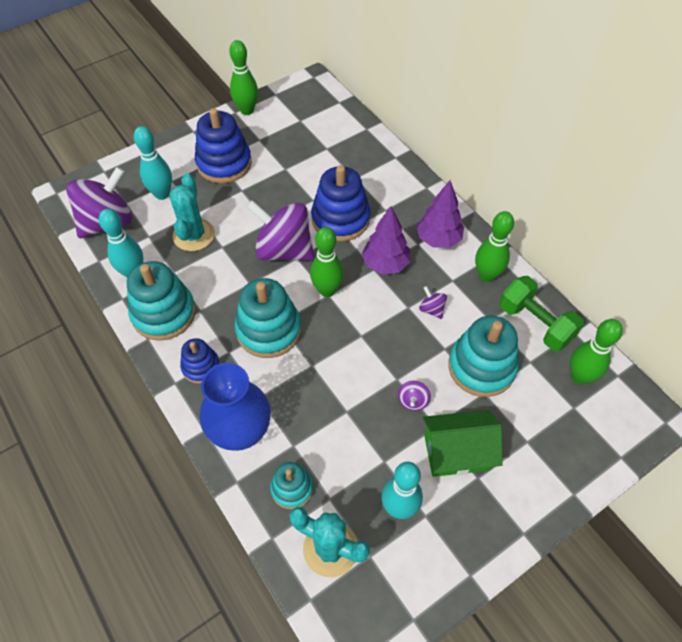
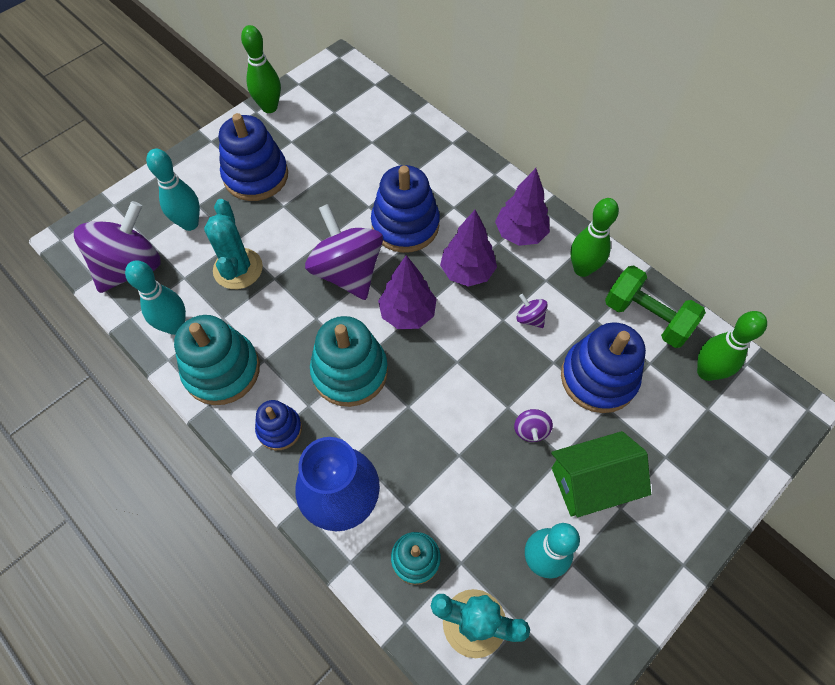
camera: 10 degrees left, 5 degrees up
purple spinning top [246,200,315,261] -> purple spinning top turned 45 degrees clockwise [305,204,383,300]
green bowling pin [310,227,344,297] -> purple tree [378,255,437,329]
turquoise stacking toy [448,316,519,397] -> blue stacking toy [561,322,646,413]

